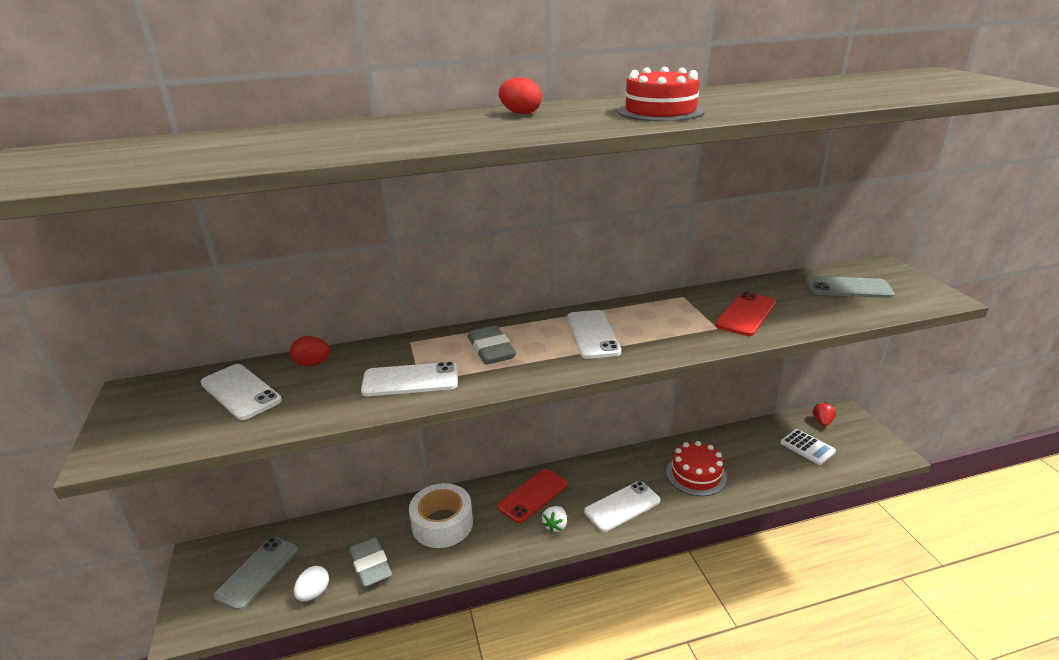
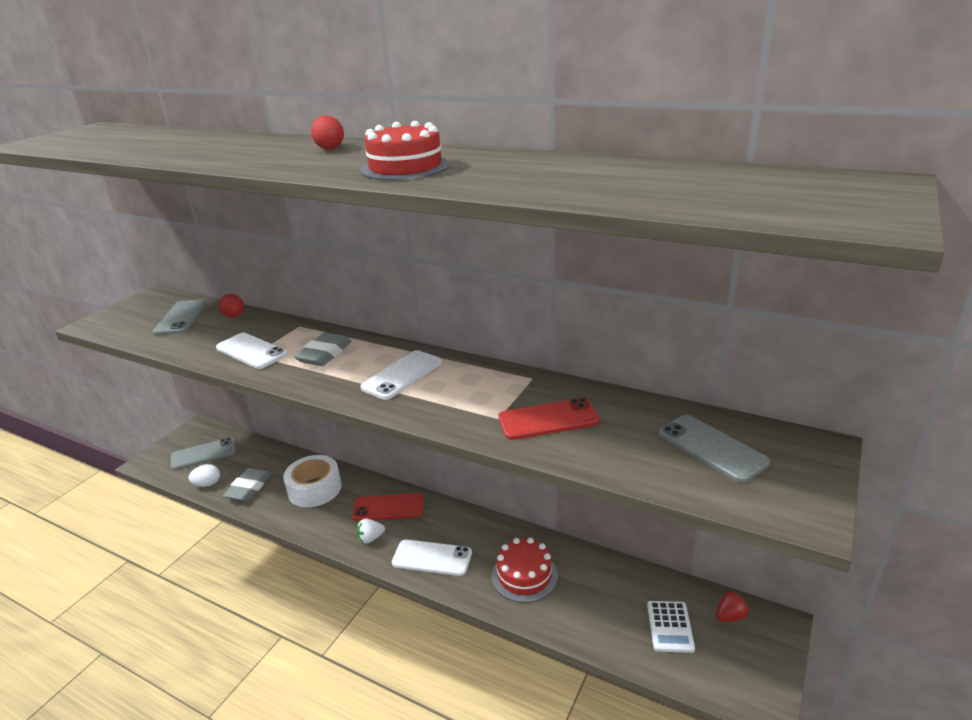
camera: 45 degrees right, 0 degrees up
white phone [201,364,282,420] -> grey phone [153,299,207,335]

